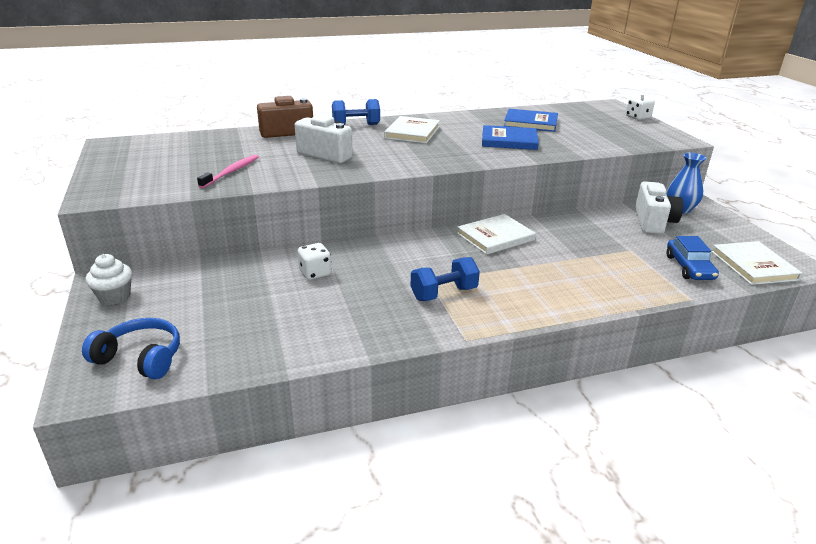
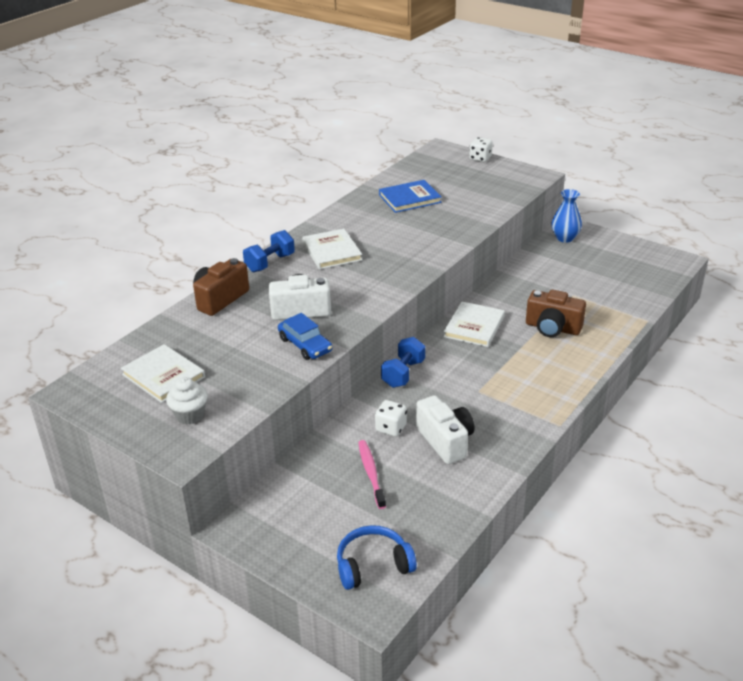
camera: 35 degrees left, 5 degrees up
white cupcake [86,254,132,305] -> white cupcake moved to [166,377,208,425]
pink toothbrush [197,155,259,188] -> pink toothbrush moved to [358,440,386,509]
blue dumbbell [411,257,480,301] -> blue dumbbell moved to [381,337,425,388]
blue book [482,125,539,150] -> none
white camera [635,181,683,234] -> white camera moved to [416,395,474,464]
blue car [667,236,719,280] -> blue car moved to [278,313,332,360]
white book [711,241,803,285] -> white book moved to [121,344,205,403]
none -> brown camera [526,290,586,337]

